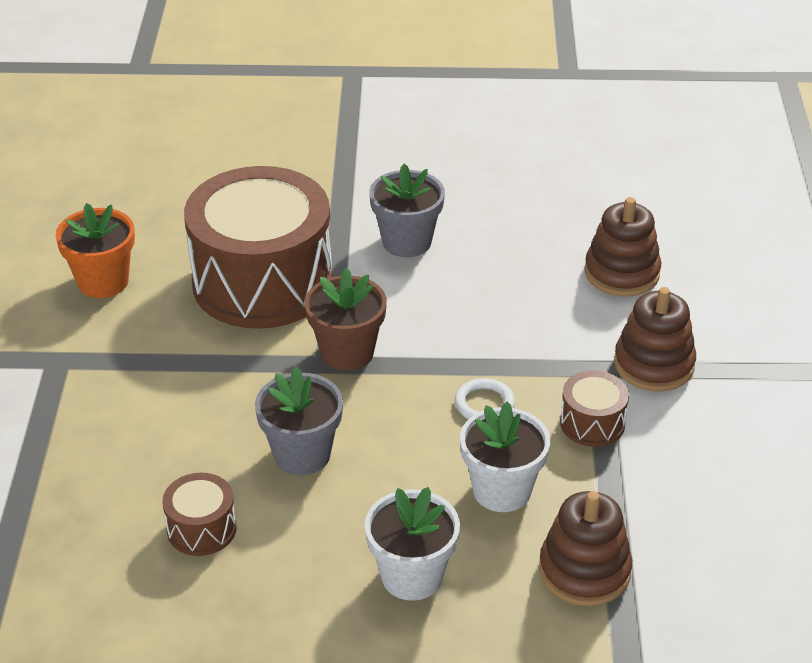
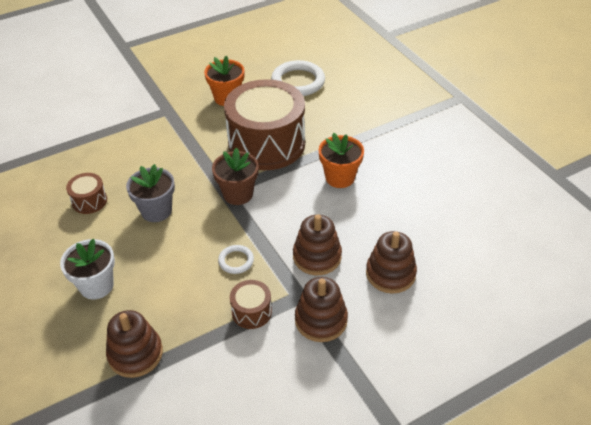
camera: 60 degrees right, 5 degrees up
grey flower pot [369,164,445,257] -> orange flower pot [319,133,364,188]
white flower pot [460,402,550,512] -> none
none -> white ring [271,60,325,96]
none -> brown stacking toy [293,214,342,275]

